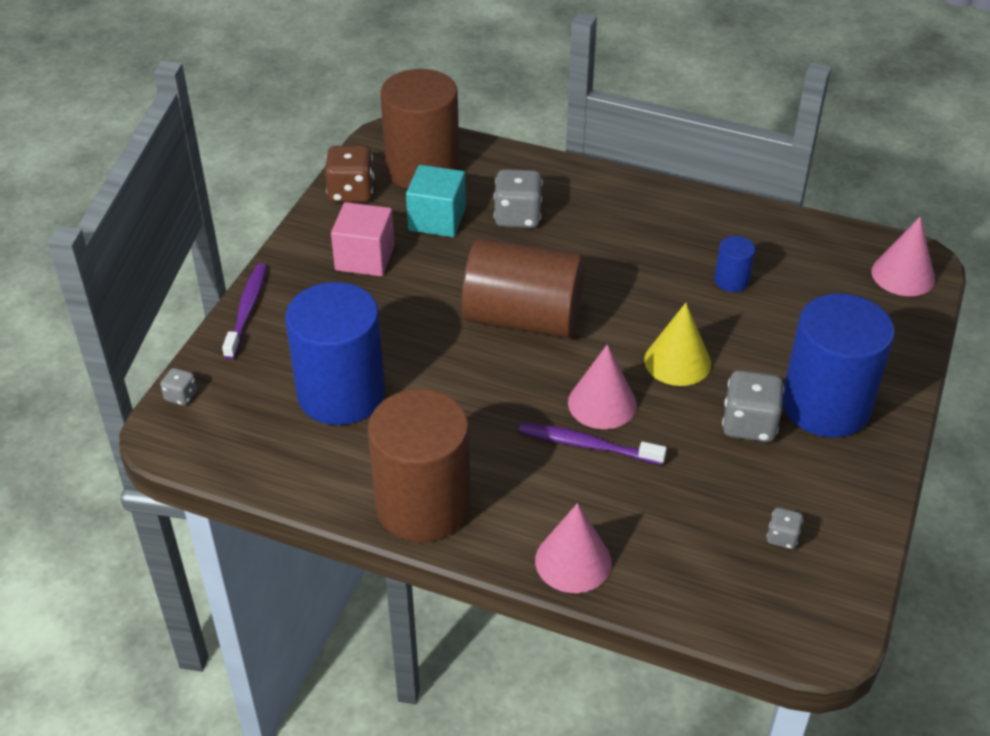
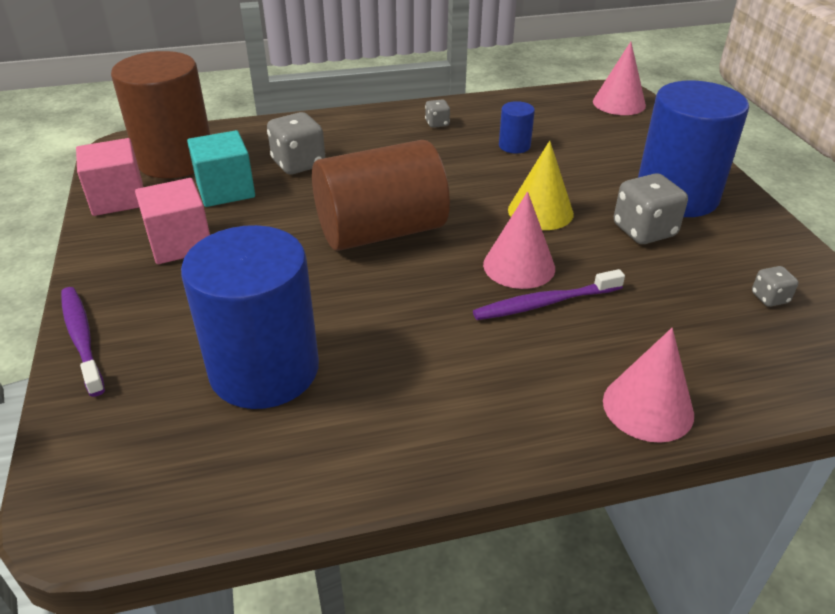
camera: 35 degrees left, 5 degrees down
grey dice [160,368,197,406] -> grey dice moved to [425,99,450,128]
brown dice [325,146,374,202] -> pink cube [76,138,143,216]
brown cylinder [368,389,471,542] -> none

